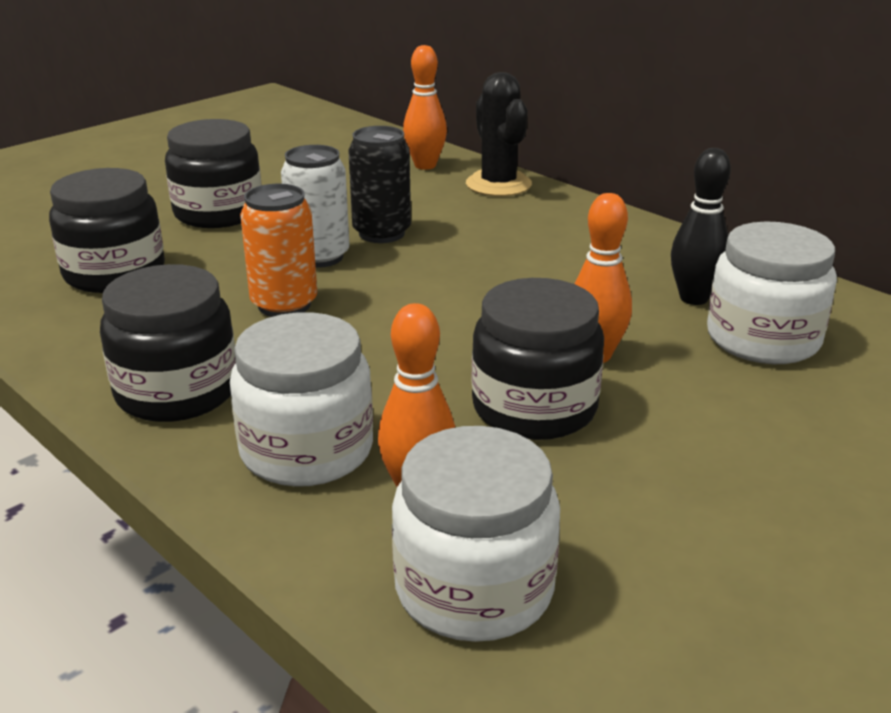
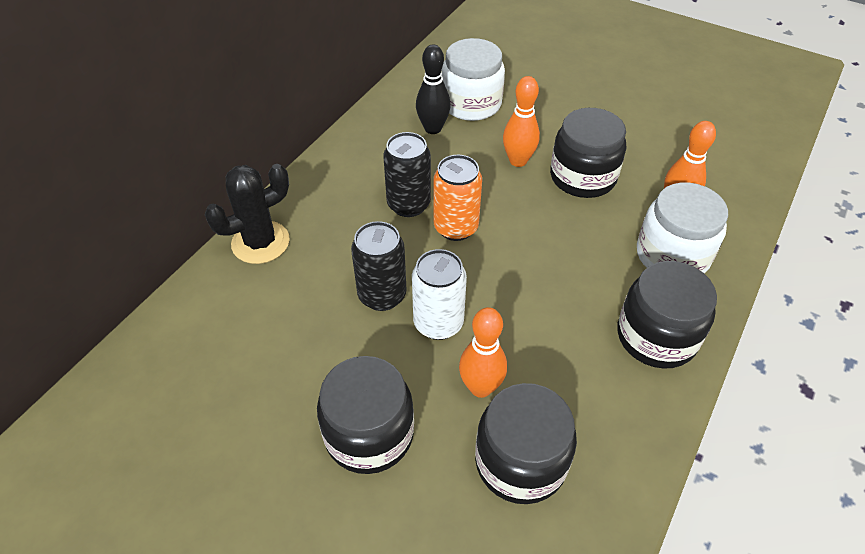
camera: 105 degrees left, 20 degrees up
orange can [240,184,317,317] -> orange can moved to [434,155,482,241]
white jar [392,426,560,642] -> none
orange bowling pin [403,45,447,170] -> orange bowling pin moved to [459,307,507,398]
none -> black can [383,132,431,217]

